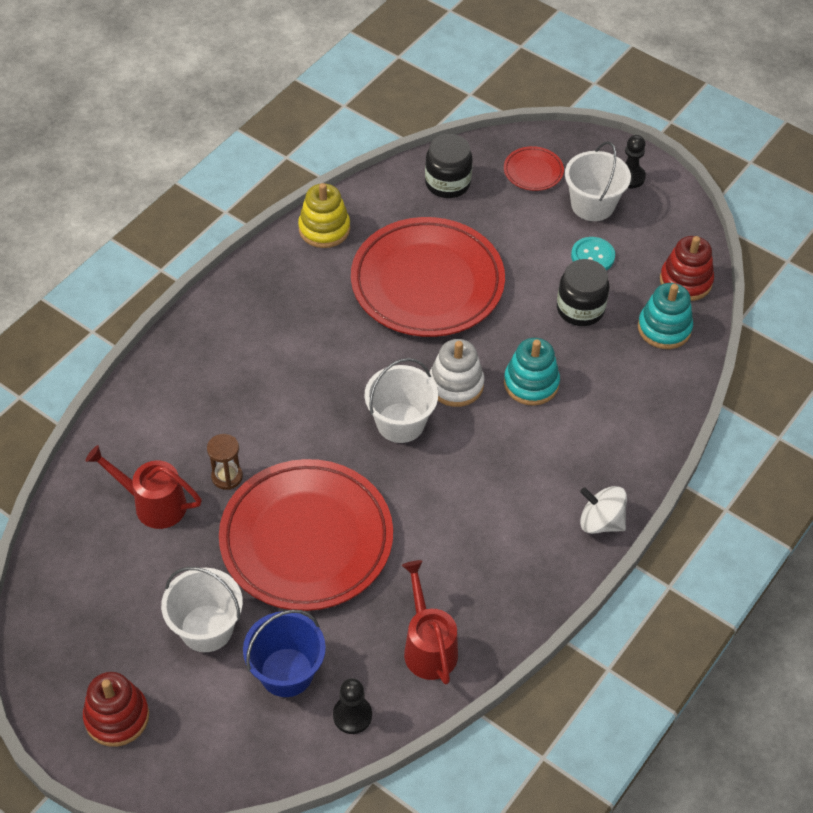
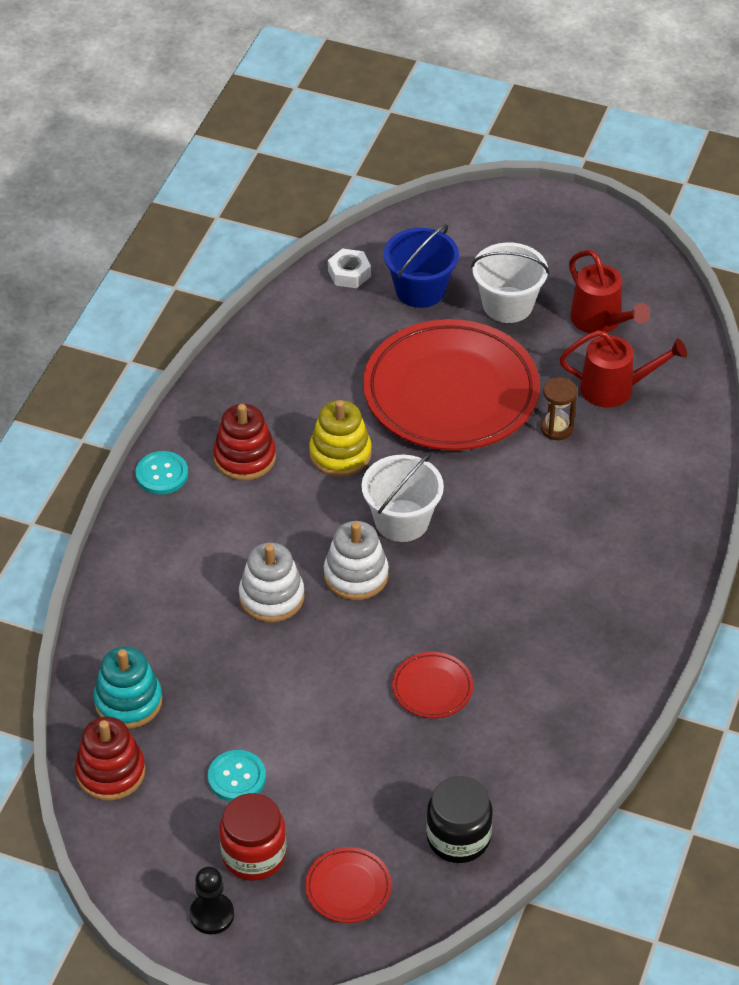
camera: 165 degrees right, 5 degrees down
red stacking toy [83,672,149,747] -> red stacking toy moved to [213,404,276,481]
yellow stacking toy [298,183,350,248] -> yellow stacking toy moved to [309,400,372,477]
black pawn [333,678,372,734] -> white nut [328,249,371,288]
red plate [351,217,505,337] -> red plate [392,652,473,718], size x0.42
red watering can [402,560,458,685] -> red watering can moved to [569,250,650,333]
turquoise stacking toy [504,338,560,406] -> white stacking toy [239,542,304,622]
black jar [557,259,610,326] -> none
white bucket [565,141,631,221] -> red jar [219,793,286,881]
white spinning top [580,486,627,534] -> turquoise button [136,451,188,494]

